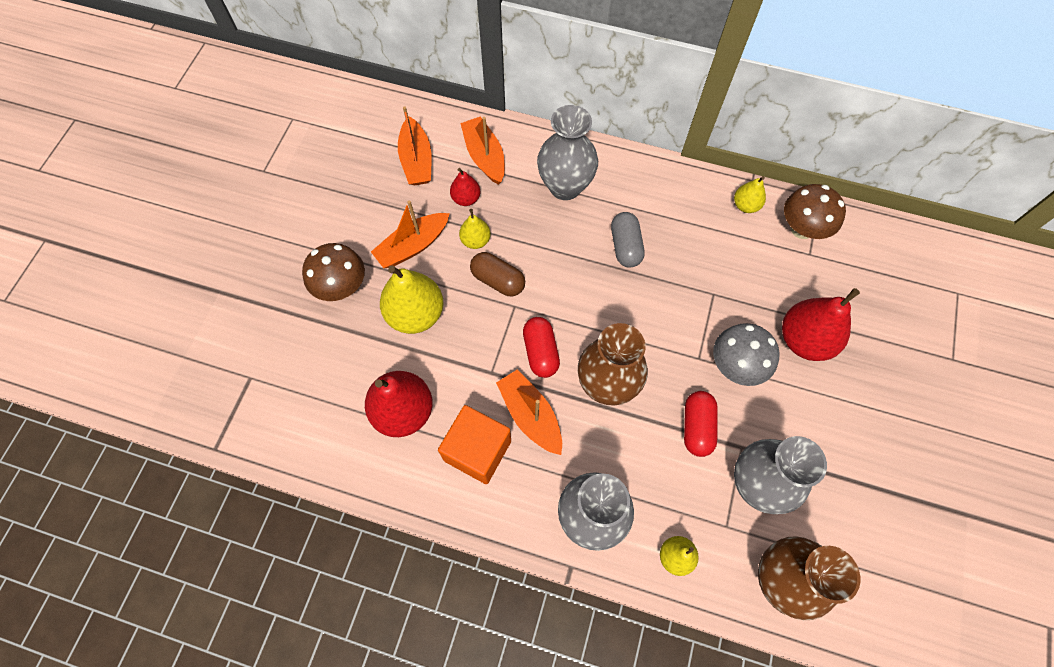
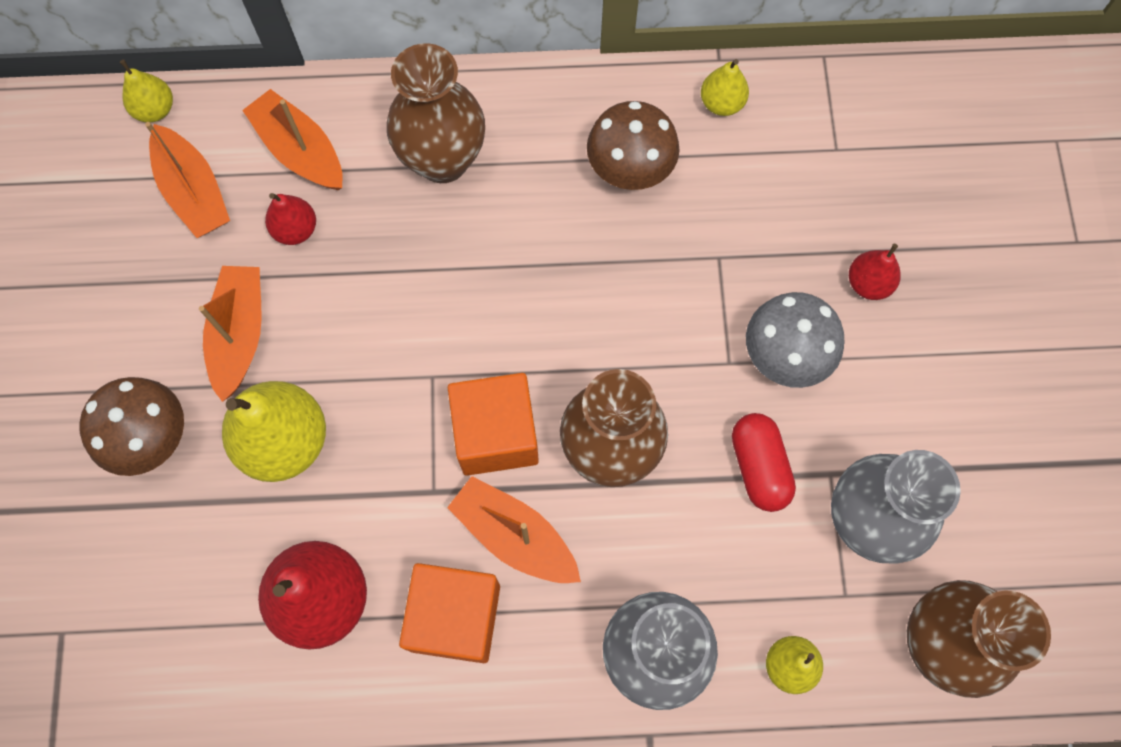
camera: 20 degrees left, 5 degrees up
orange boat [371,200,450,268] -> orange boat turned 150 degrees clockwise [199,266,262,402]
yellow pear [459,209,491,249] -> yellow pear moved to [120,60,173,122]
brown capsule [470,252,525,296] -> none
red capsule [523,317,560,378] -> orange cube [448,373,539,476]
grey vase [537,105,598,200] -> brown vase [386,43,485,183]
grey capsule [611,212,644,267] -> none
red pear [782,288,860,361] -> red pear [849,243,901,300], size x0.53
brown mushroom [784,184,846,239] -> brown mushroom moved to [587,101,680,190]

